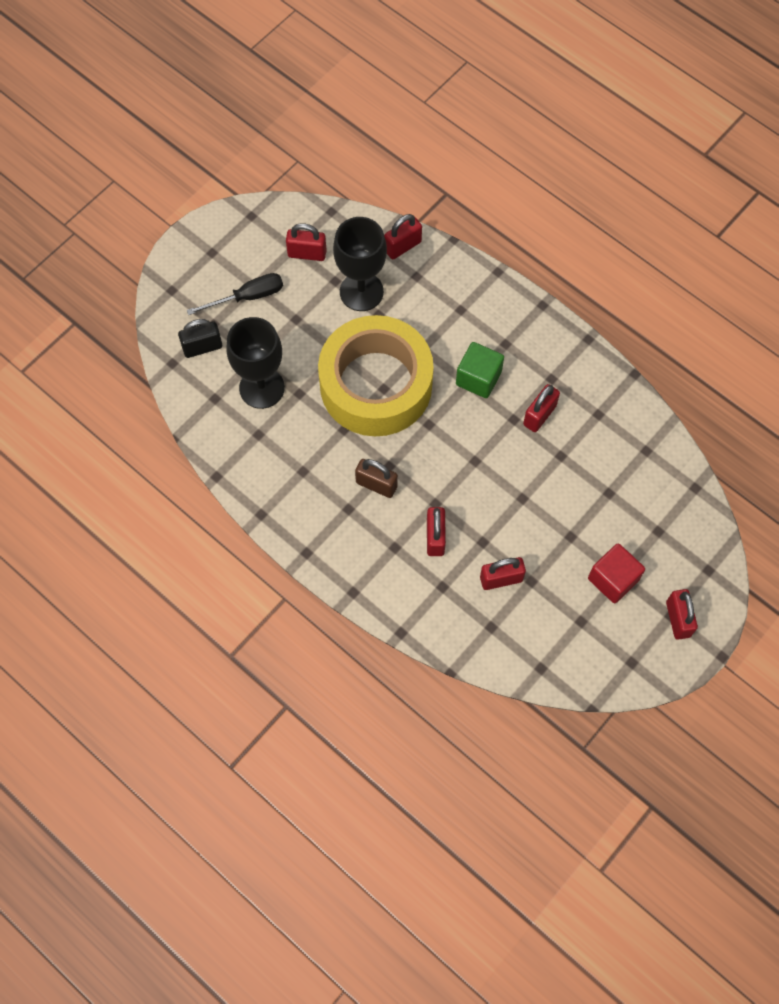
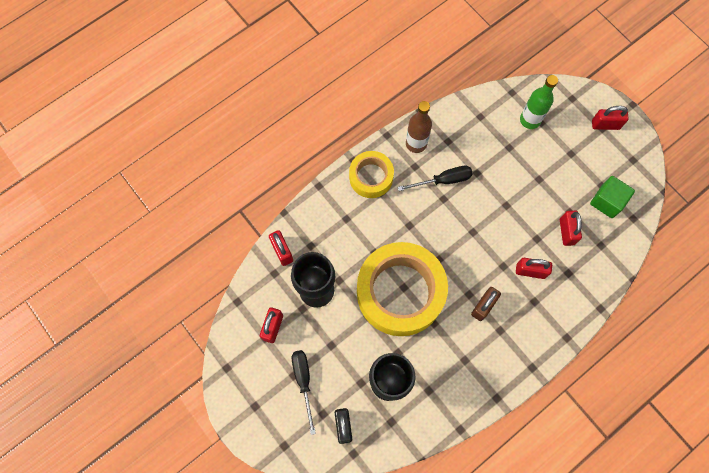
camera: 80 degrees left, 5 degrees up
green cube [456,342,504,398] -> green cube moved to [590,176,635,218]
red padlock [523,384,560,432] -> black screwdriver [398,166,473,191]
red cube [588,543,645,603] -> none
none -> yellow tape [349,151,394,198]
none -> brown bottle [406,101,432,153]
none -> green bottle [520,75,558,129]

